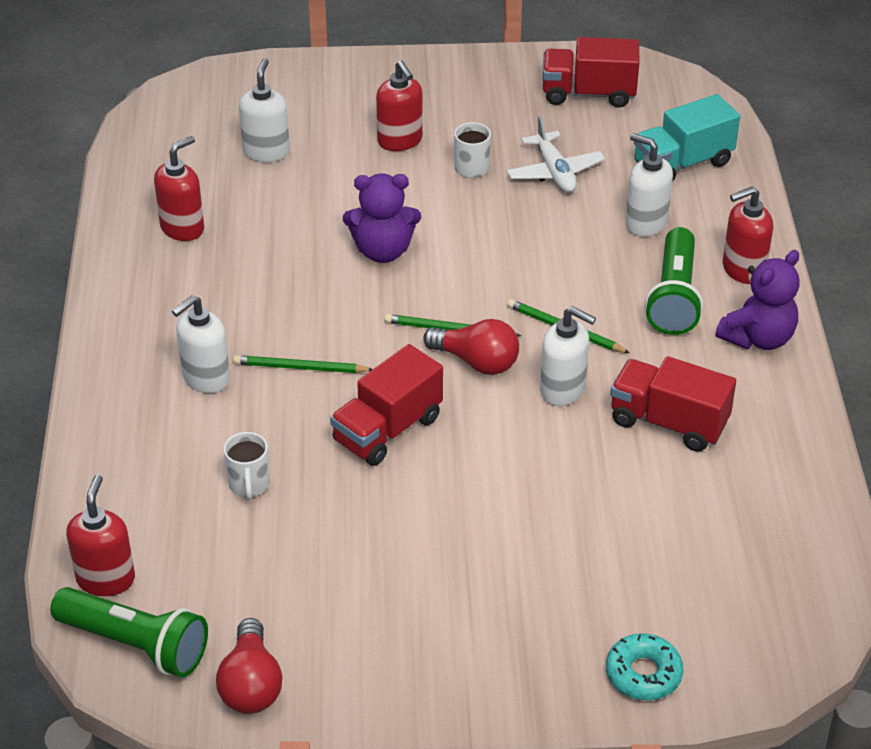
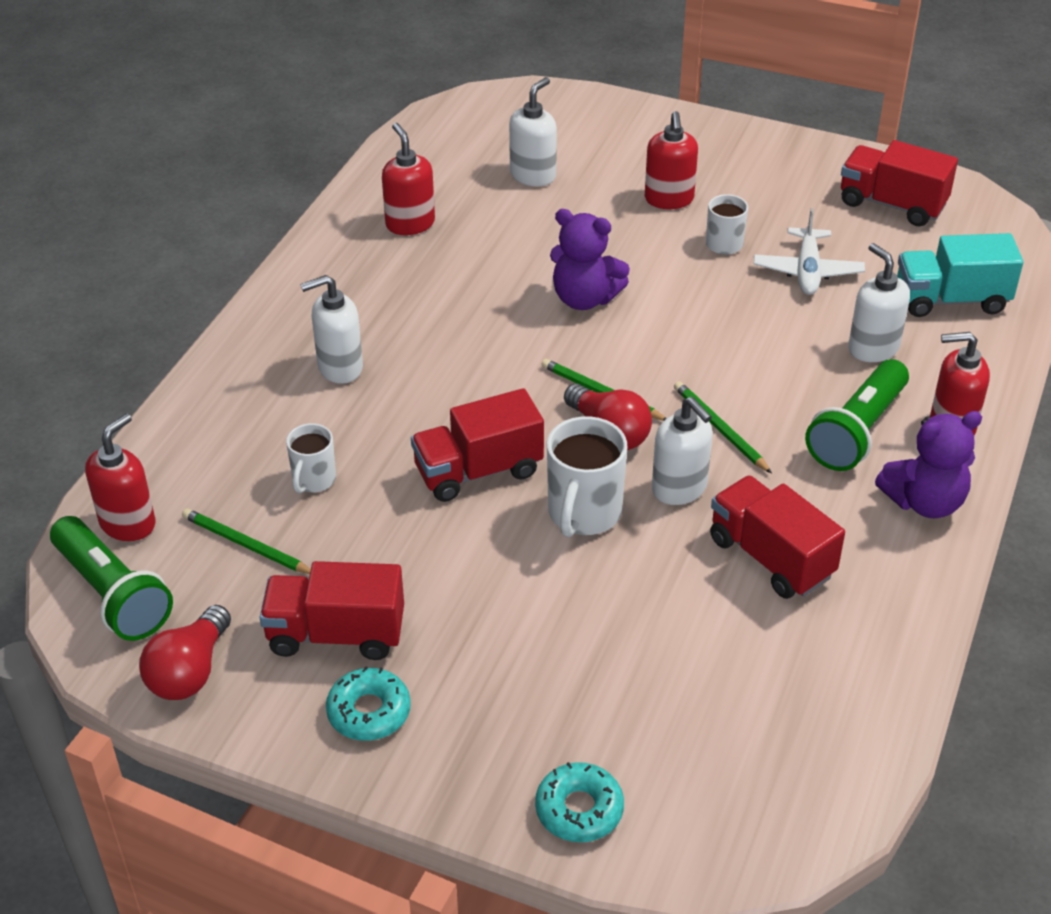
camera: 25 degrees right, 0 degrees up
red soap dispenser [154,136,204,241] -> red soap dispenser turned 90 degrees counterclockwise [382,123,435,235]
green pencil [233,355,373,373] -> green pencil moved to [182,509,311,574]
none -> red truck [259,561,404,660]
none -> turquoise donut [326,666,411,741]
none -> white mug [547,416,628,538]

